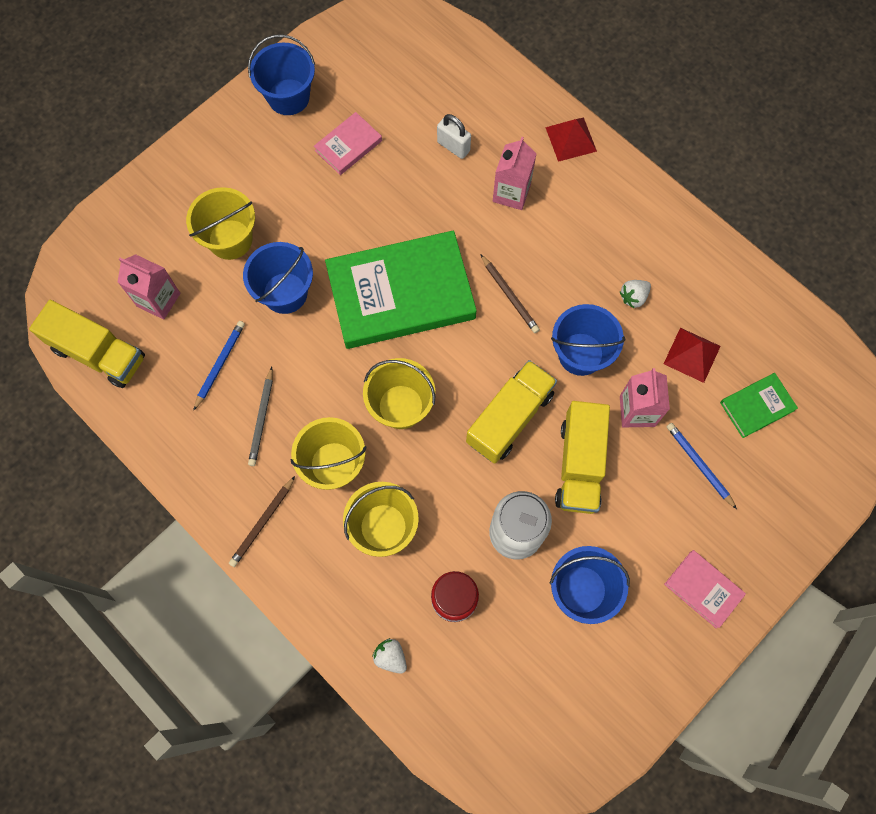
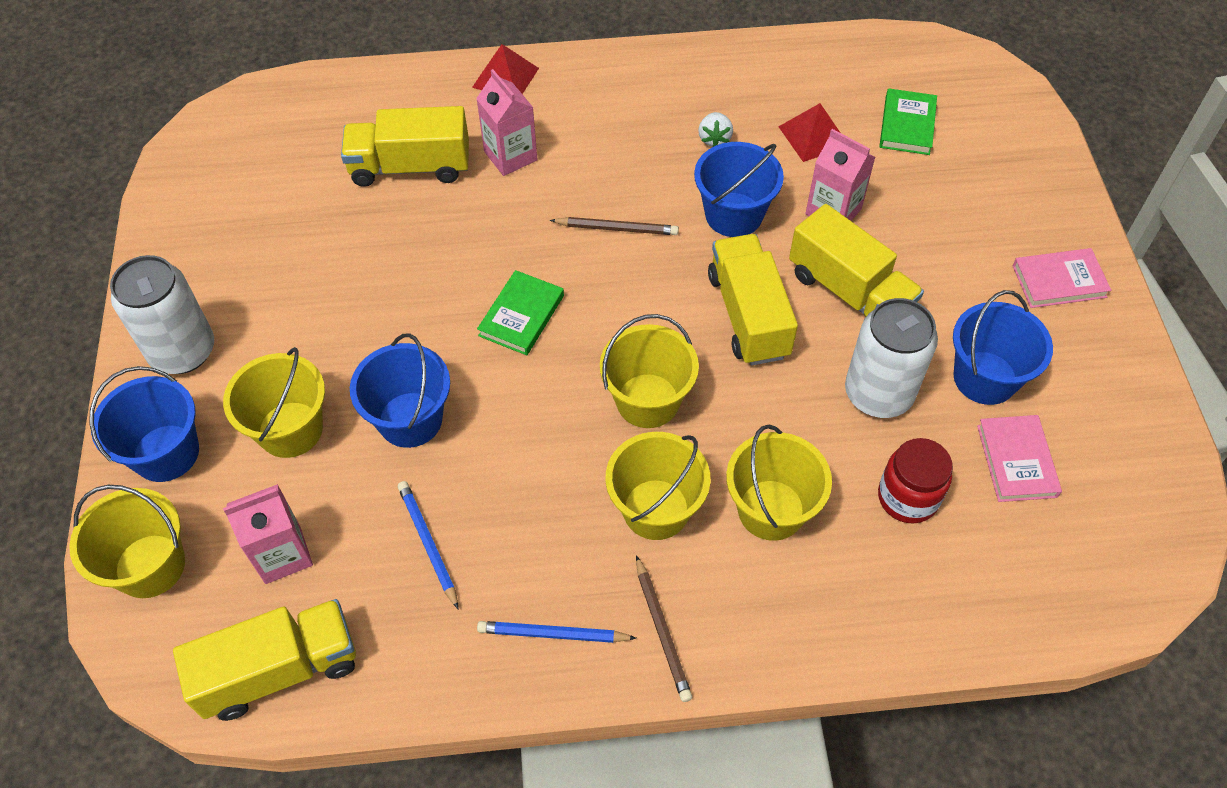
camera: 50 degrees left, 15 degrees down
blue bucket [248,34,315,115] -> blue bucket moved to [89,366,199,482]
grey pencil [248,367,273,466] -> none
pink book [314,112,382,175] -> pink book moved to [977,415,1062,502]
green book [325,231,477,349] -> green book [477,270,564,355], size x0.45
white strawberry [372,638,407,674] -> none
white padlock [437,114,471,159] -> yellow truck [341,106,469,187]
blue pencil [667,423,737,509] -> blue pencil moved to [477,621,637,643]
none -> yellow bucket [69,485,185,598]
none -> white can [110,255,214,374]

